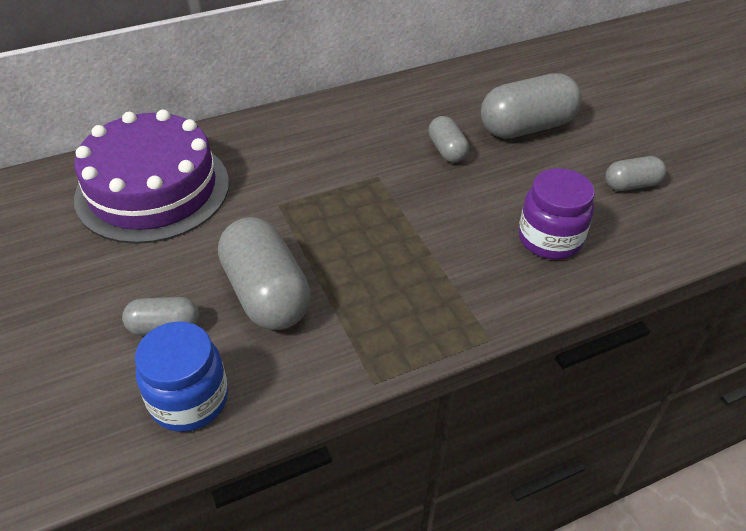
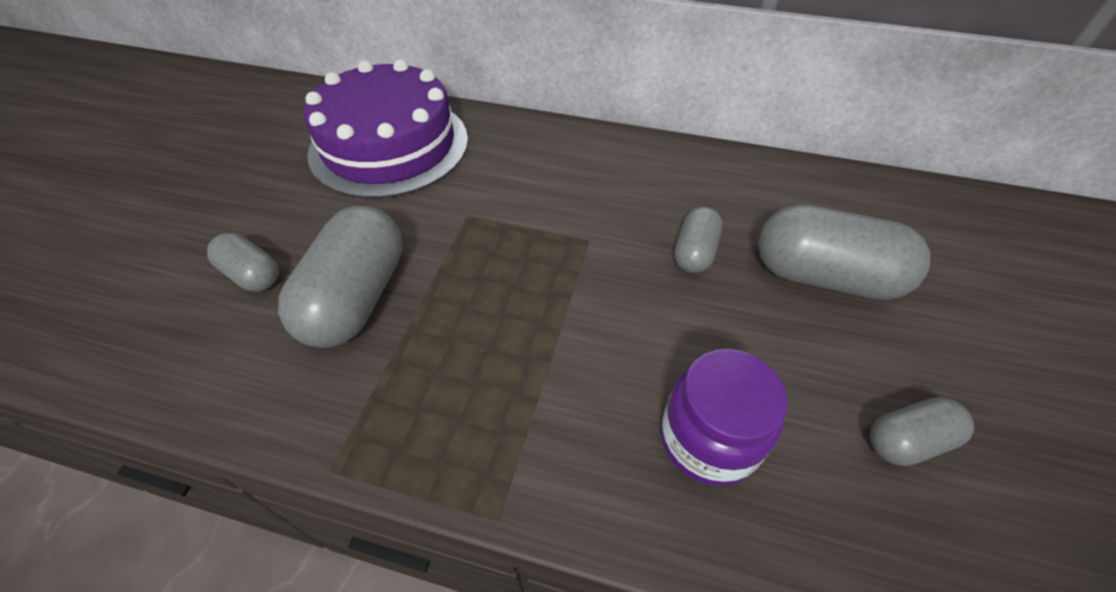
camera: 40 degrees right, 5 degrees up
blue jar [135,322,228,432] -> none
grey capsule [605,156,666,191] -> grey capsule turned 45 degrees counterclockwise [870,397,974,466]

